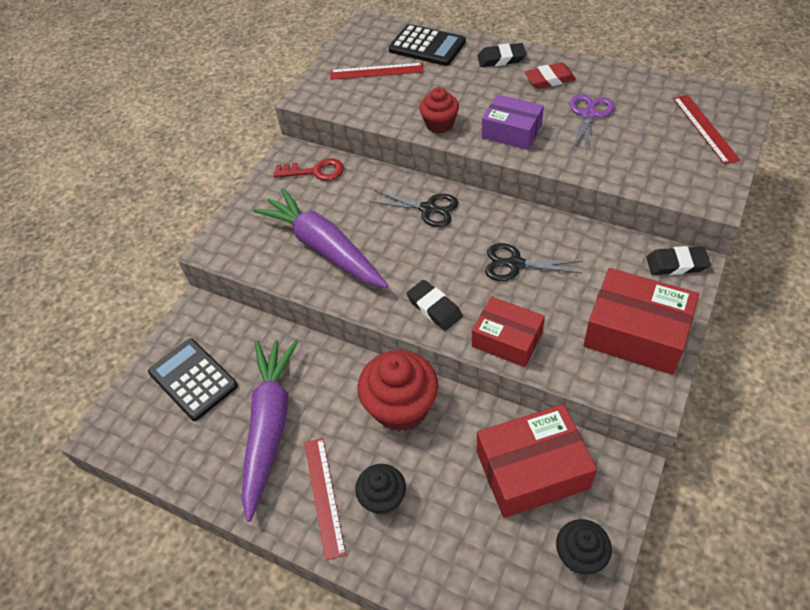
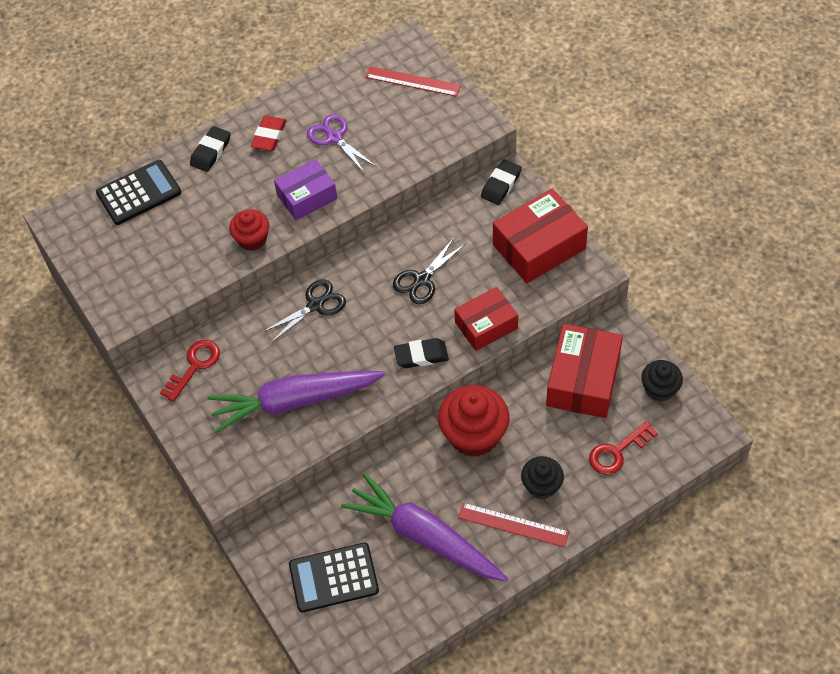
camera: 60 degrees left, 5 degrees up
red ruler [330,63,423,80] -> none
none -> red key [589,421,658,475]

